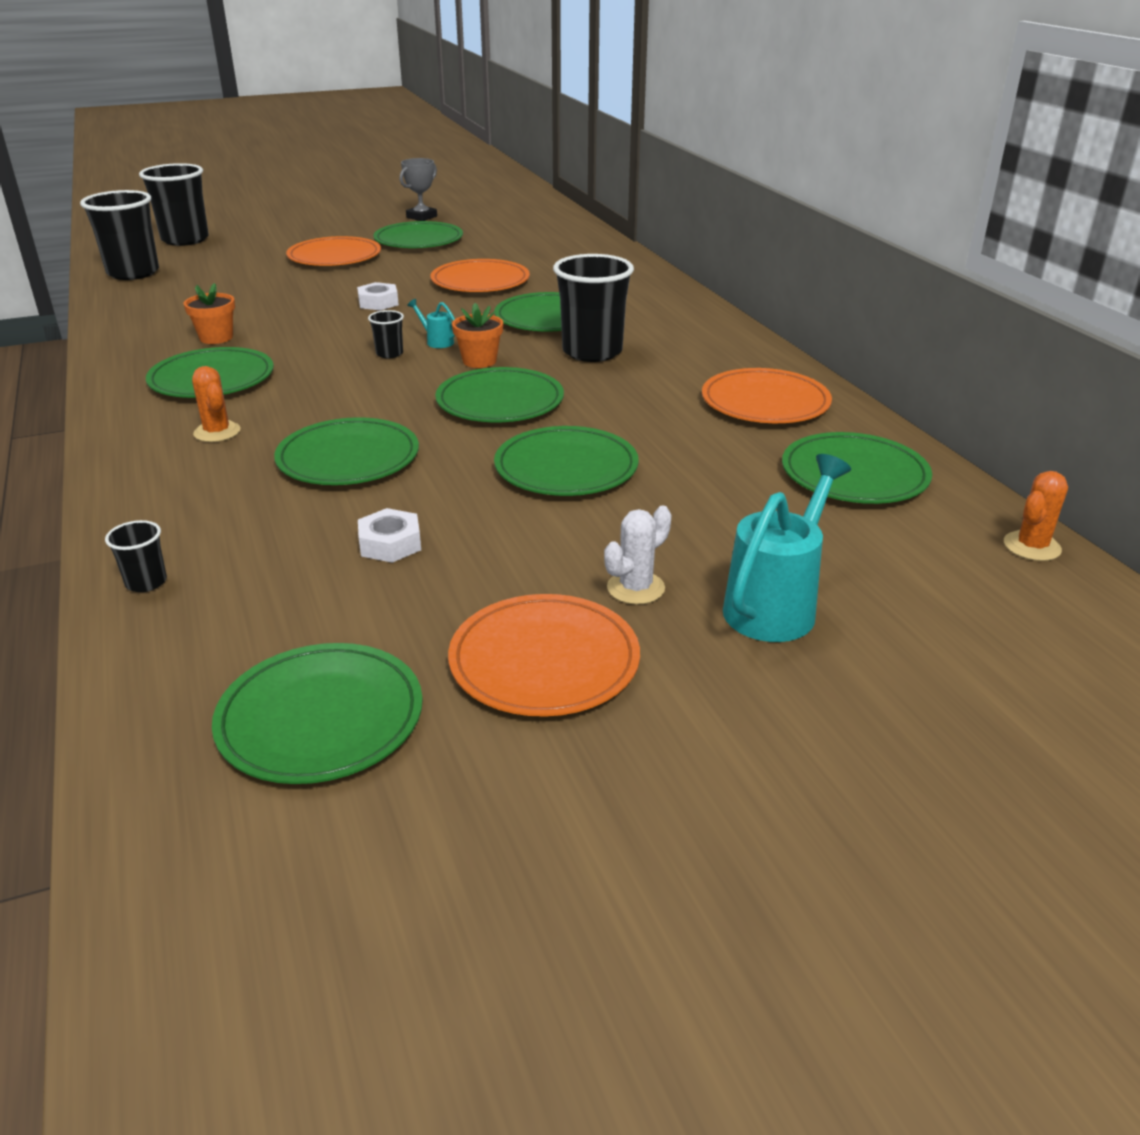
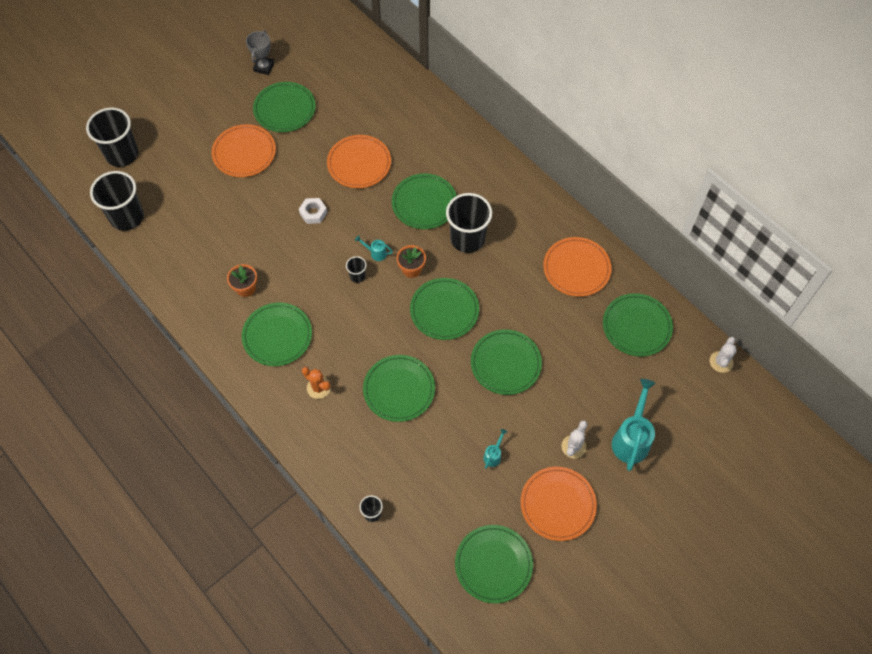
camera: 20 degrees left, 30 degrees up
white nut [358,508,421,563] -> none
orange cactus [1004,471,1068,561] -> white cactus [710,337,736,373]
none -> turquoise watering can [483,429,507,469]

